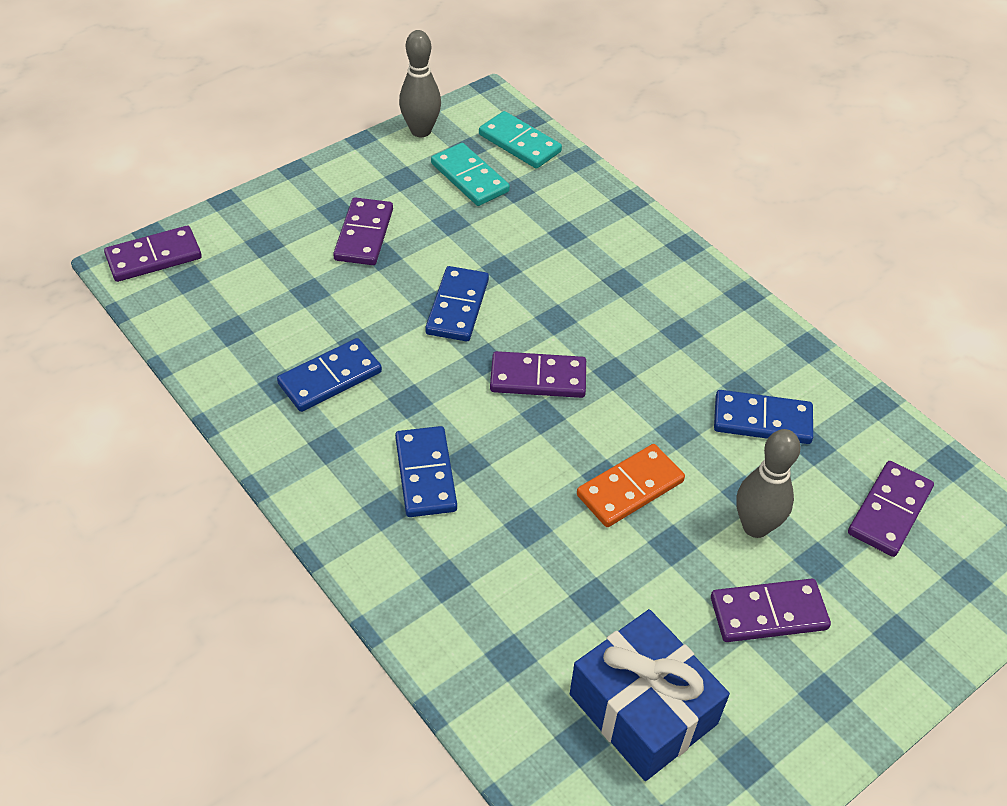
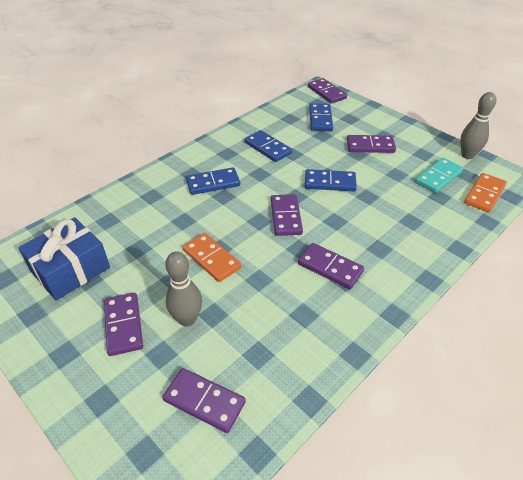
camera: 85 degrees right, 5 degrees down
turquoise domino [479,111,562,169] -> orange domino [464,173,507,213]
blue domino [714,390,813,444] -> blue domino moved to [309,103,333,131]
none -> purple domino [298,243,364,289]

